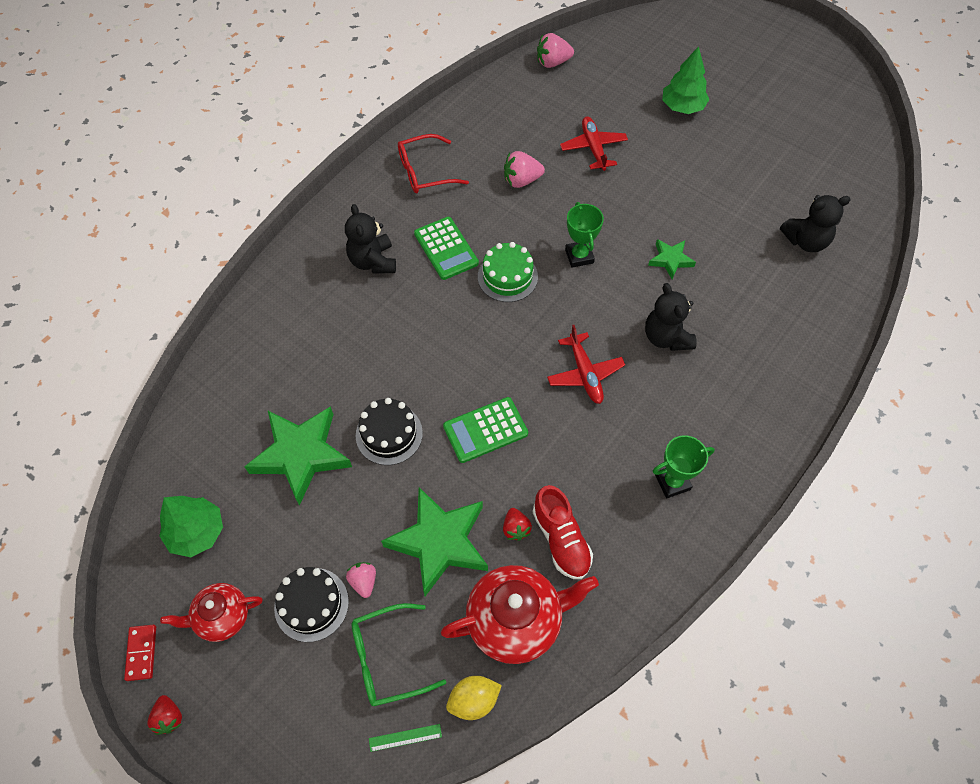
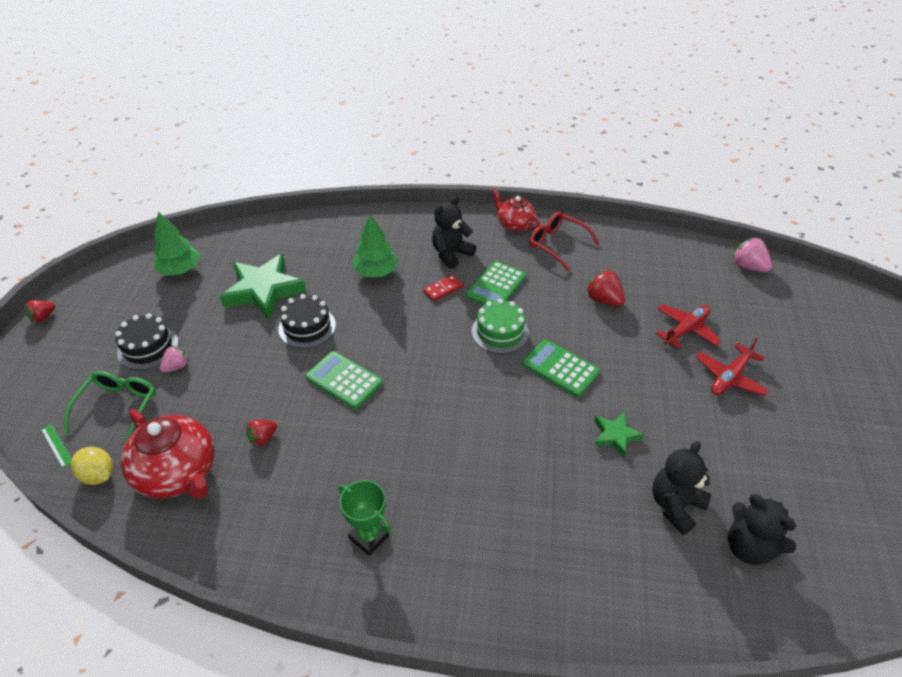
camera: 60 degrees right, 15 degrees down
red domino [124,625,156,681] -> red domino moved to [423,274,463,301]
red teapot [160,583,263,642] -> red teapot moved to [492,189,540,232]
green glasses [352,603,446,706] -> green glasses turned 60 degrees clockwise [64,371,156,445]
green star [381,487,488,596] -> none
pink strawberry [504,151,545,188] -> red strawberry [586,270,625,307]
red shoe [532,485,593,579] -> none
red plane [547,325,625,404] -> red plane moved to [696,338,769,396]
green trophy [565,202,604,268] -> green calculator [522,339,600,397]
black teddy bear [645,283,697,351] -> black teddy bear moved to [652,441,711,535]
green tree [662,46,709,114] -> green tree moved to [352,214,399,277]

